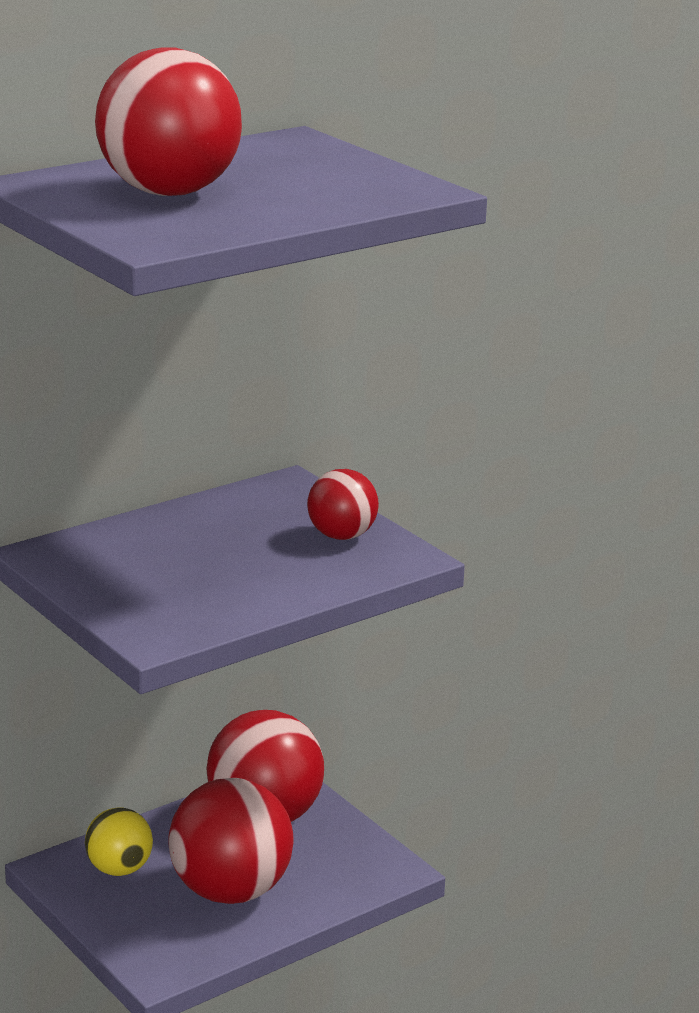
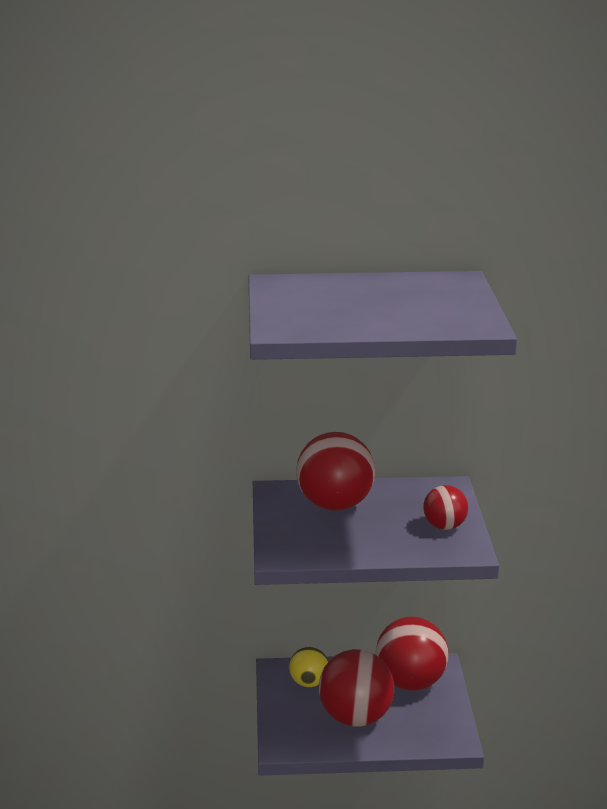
camera: 35 degrees right, 0 degrees up
red ball [95,47,242,196] -> red ball moved to [296,432,375,511]

